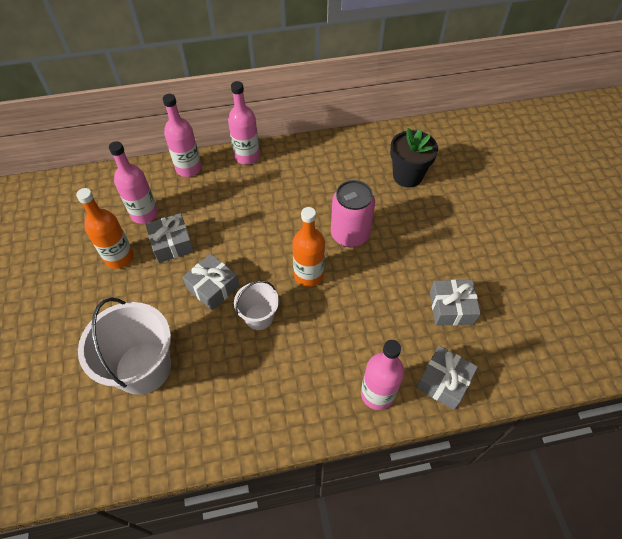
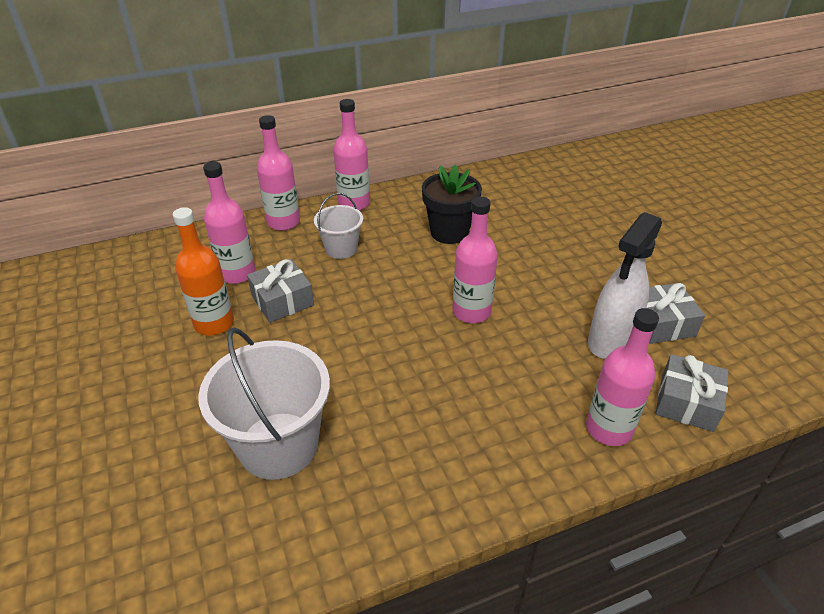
camera: 10 degrees left, 15 degrees down
grey gift [182,254,239,310] -> none
white bucket [234,281,279,330] -> white bucket moved to [314,193,363,259]
orange bottle [292,207,325,287] -> pink bottle [452,197,498,323]
pink can [331,180,375,247] -> none
black flower pot [390,128,438,188] -> black flower pot moved to [422,164,482,244]
none -> white spray bottle [588,212,662,359]

